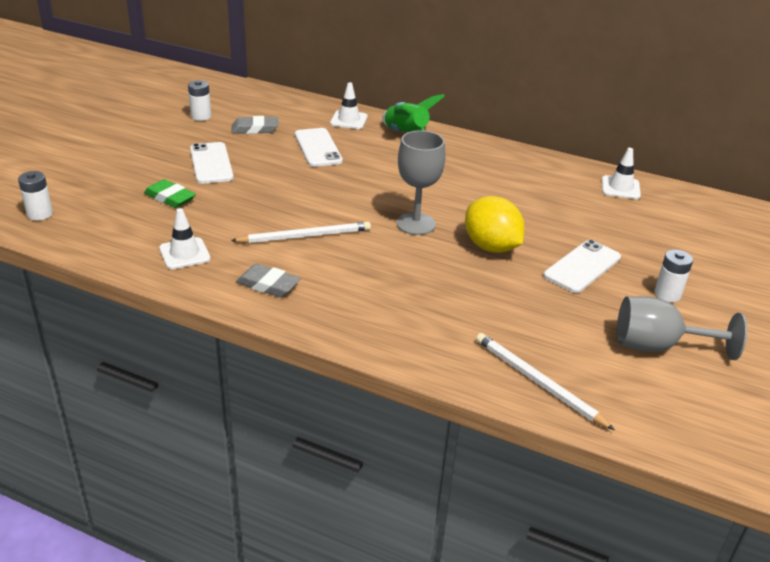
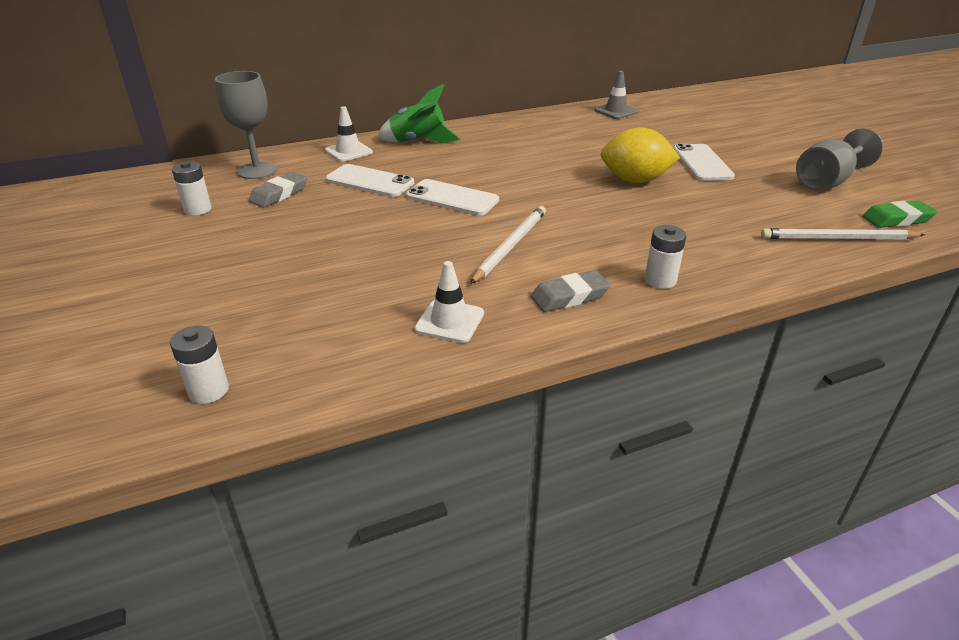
camera: 45 degrees left, 0 degrees up
green eraser [144,179,196,208] -> green eraser moved to [863,201,937,228]
white phone [190,142,234,184] -> white phone moved to [406,179,499,216]
grey goblet [397,130,446,235] -> grey goblet moved to [215,71,277,179]
white traffic cone [602,148,641,199] -> grey traffic cone [595,71,638,119]
white battery [654,250,693,302] -> white battery moved to [645,225,686,289]

